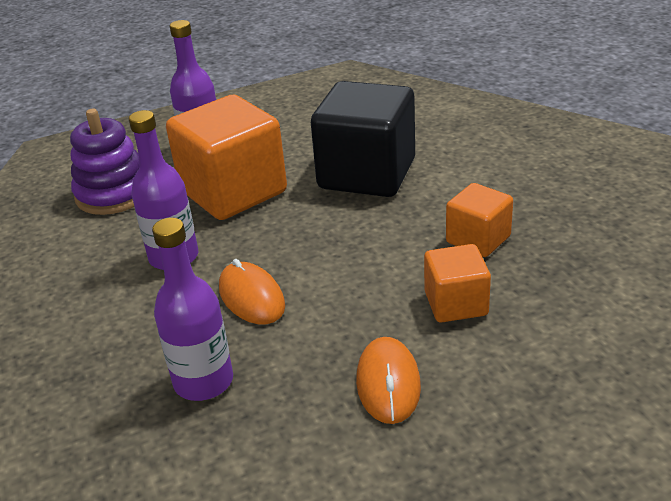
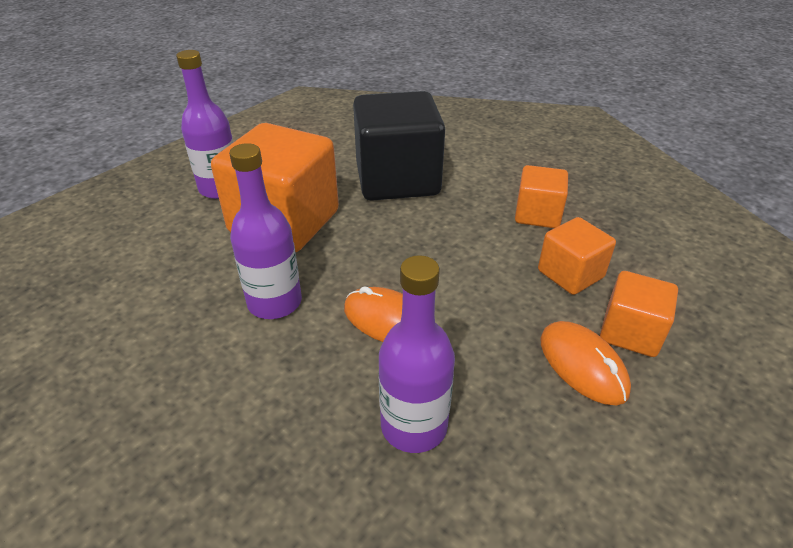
camera: 30 degrees left, 5 degrees up
purple stacking toy [70,109,140,215] -> none
none -> orange cube [600,271,678,357]

